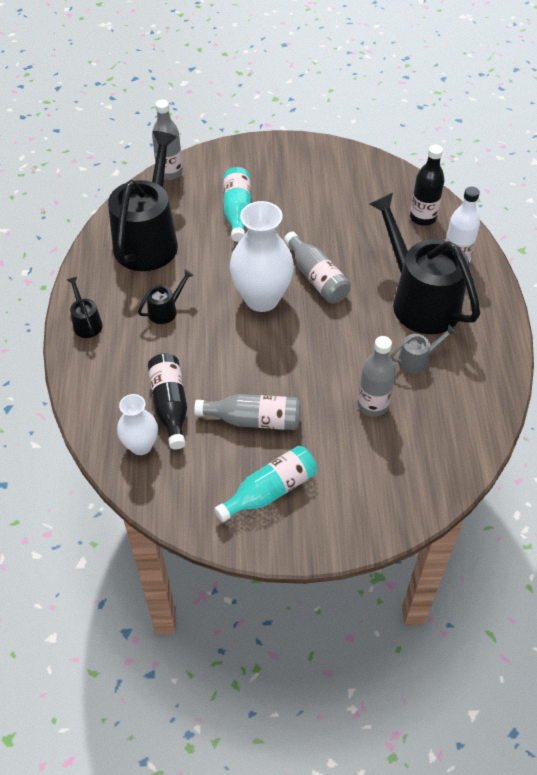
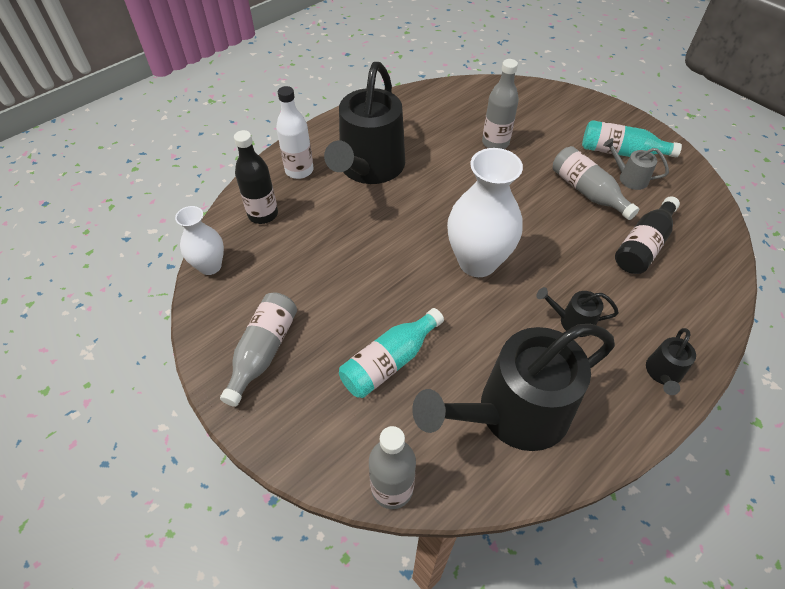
camera: 130 degrees left, 0 degrees up
white vase [117,394,158,455] -> white vase moved to [175,206,224,275]
grey bottle [284,232,351,303] -> grey bottle moved to [220,293,297,407]
grey watering can [390,325,456,374] -> grey watering can moved to [603,138,669,190]

